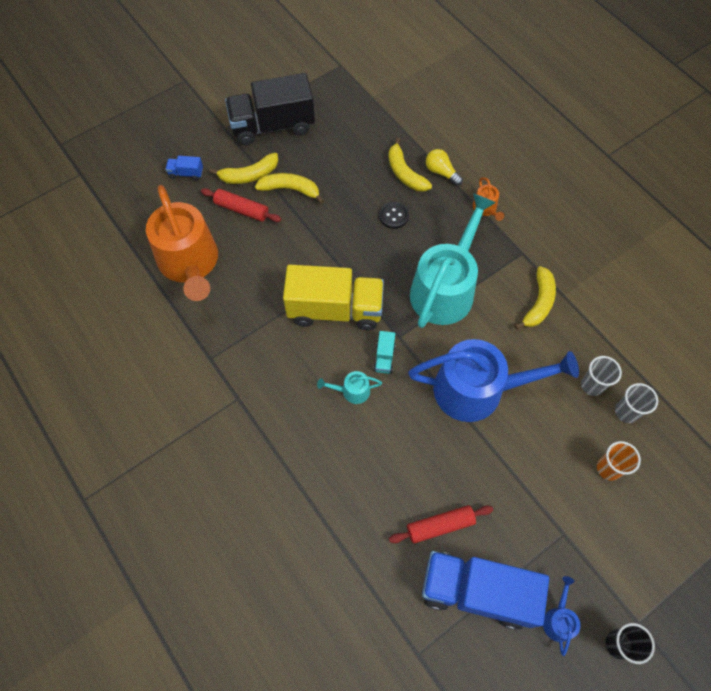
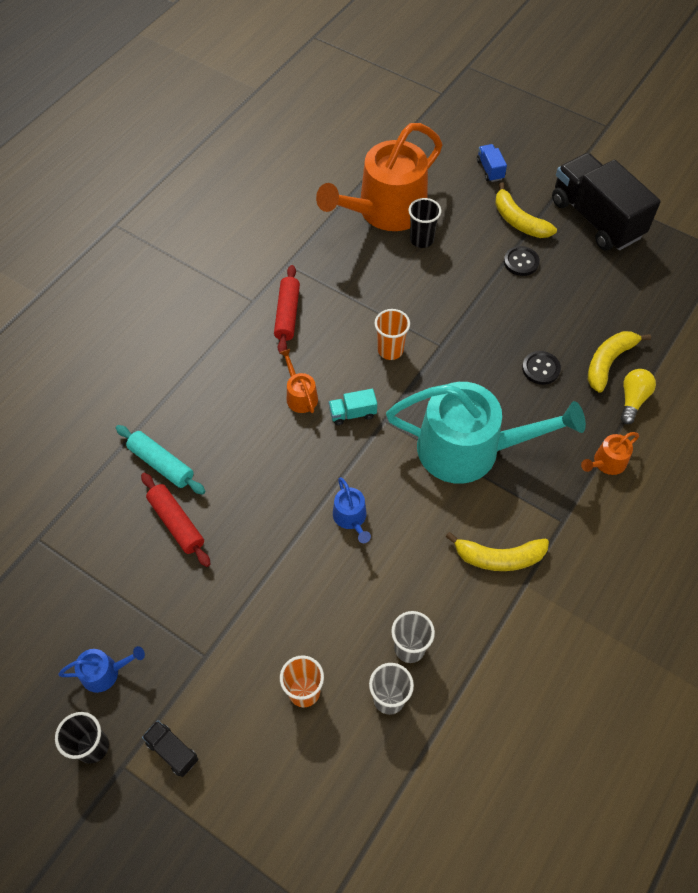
camera: 70 degrees right, 5 degrees down
red rolling pin [201,188,281,222] -> red rolling pin moved to [274,265,300,352]
yellow banana [255,173,324,204] -> black button [504,246,540,276]
yellow truck [283,264,384,330] -> orange cup [375,309,410,360]
turquoise watering can [317,371,382,404] -> orange watering can [279,349,318,413]
blue watering can [409,339,579,422] -> blue watering can [333,477,371,543], size x0.41
blue truck [422,551,549,630] -> none
none -> turquoise rolling pin [116,425,206,495]
none -> black truck [142,720,199,777]
none -> black cup [408,198,441,248]

